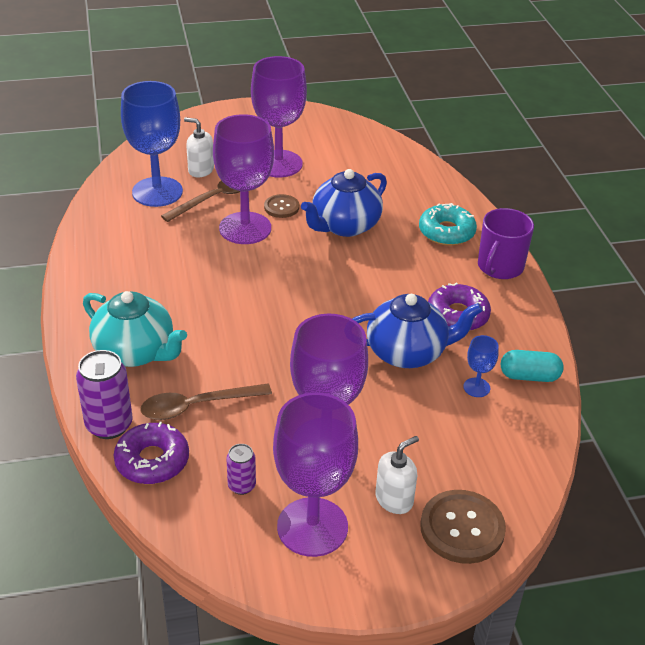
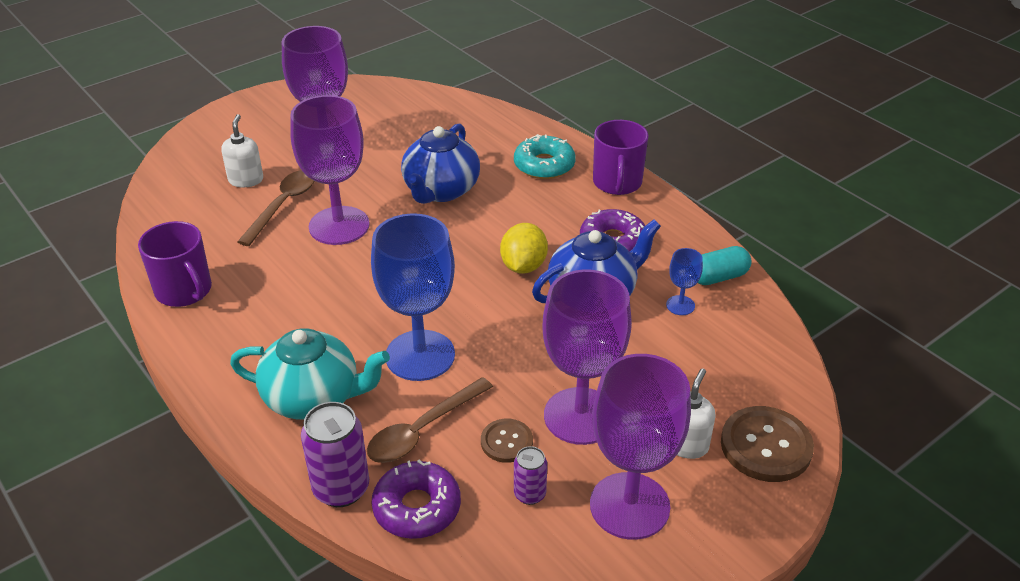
camera: 25 degrees left, 0 degrees up
blue goblet [121,81,183,207] -> blue goblet moved to [371,213,455,381]
white soap dispenser [184,117,214,177] -> white soap dispenser turned 90 degrees clockwise [221,114,263,188]
brown button [264,194,299,218] -> brown button moved to [481,419,533,463]
none -> purple mug [138,221,212,307]
none -> yellow lemon [500,223,548,274]

